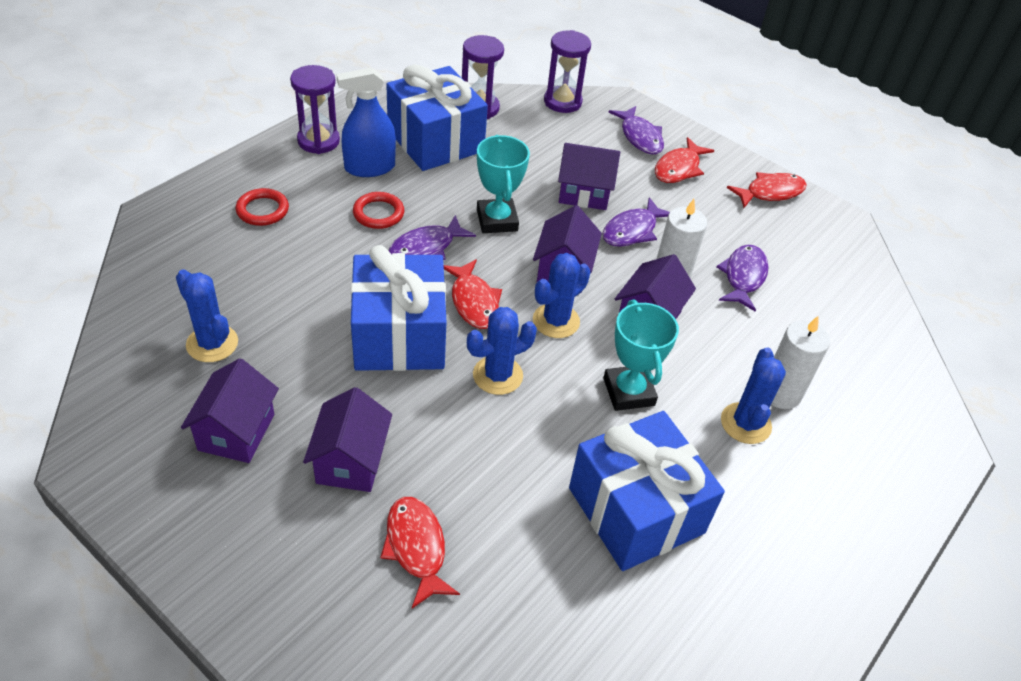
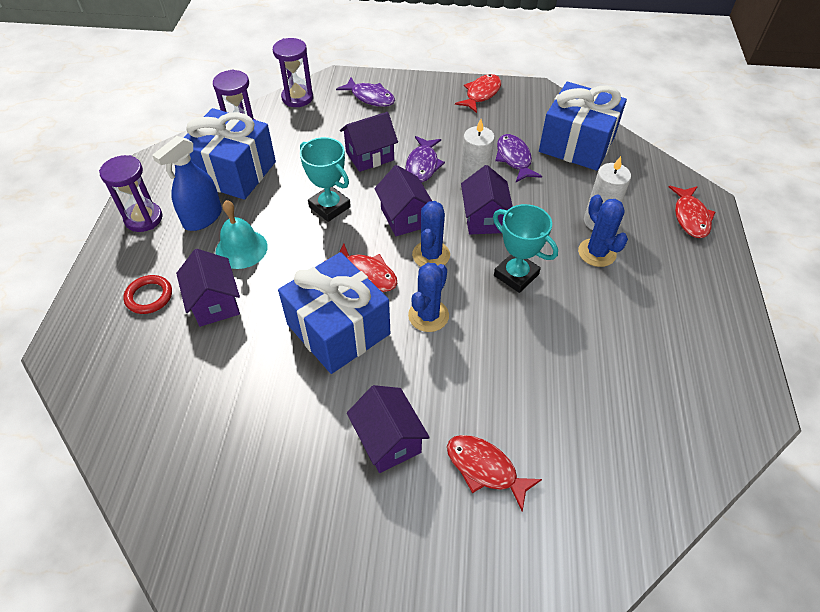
camera: 30 degrees left, 5 degrees up
blue cactus [176,269,238,362] -> none
purple house [181,358,279,463] -> purple house moved to [176,249,240,327]
red ring [353,192,405,229] -> turquoise bell [215,200,268,269]
purple fish [389,215,476,260] -> none
blue gift [569,411,725,571] -> blue gift moved to [539,82,627,171]
red fish [655,137,714,183] -> red fish moved to [669,186,715,238]

